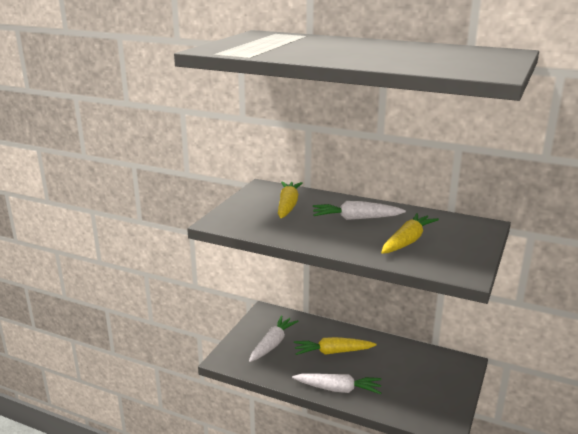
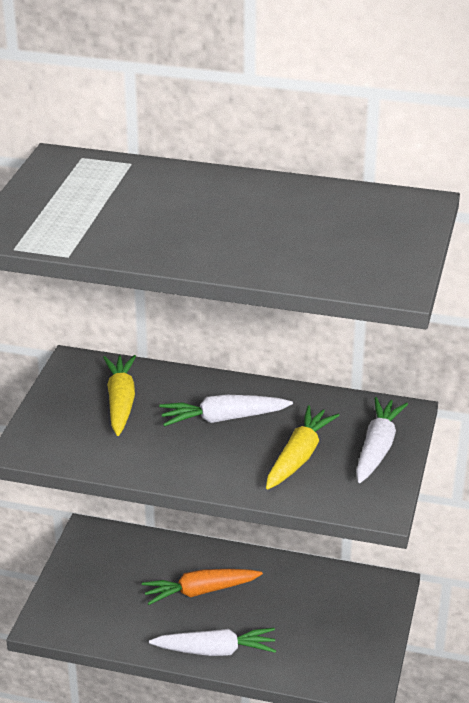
camera: 10 degrees left, 10 degrees up
white carrot [249,315,299,362] -> white carrot moved to [356,397,408,483]
yellow carrot [294,337,377,355] -> orange carrot [142,569,263,605]

